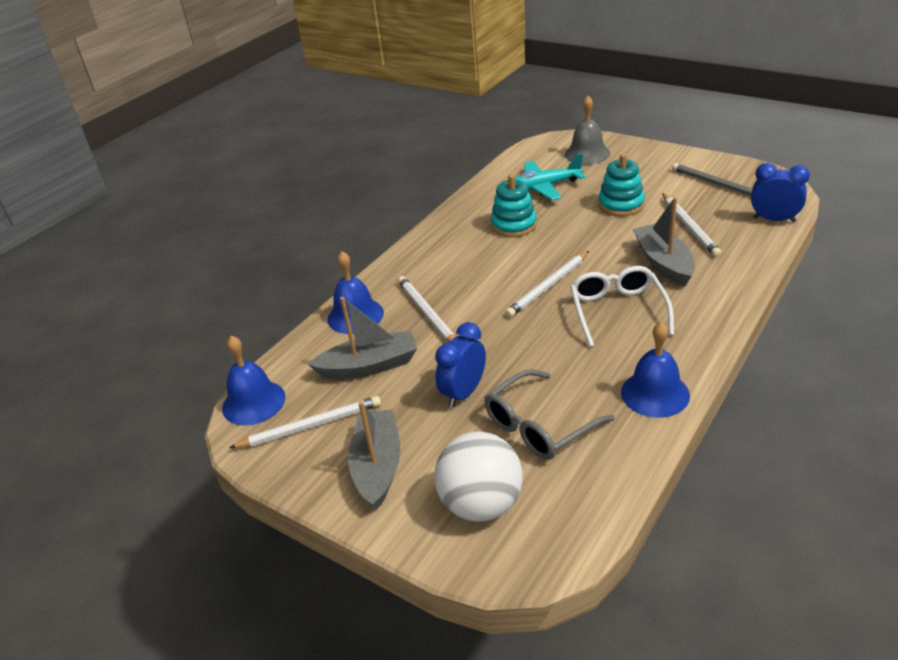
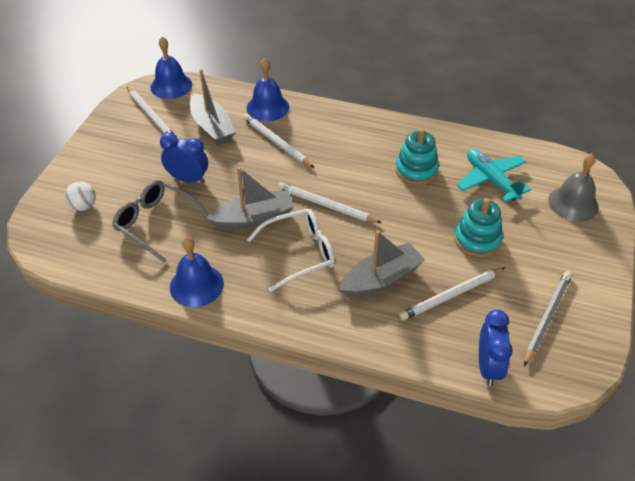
camera: 70 degrees right, 10 degrees up
grey boat [348,401,401,510] -> grey boat moved to [206,167,294,230]
white pencil [398,276,455,342] -> white pencil turned 90 degrees counterclockwise [243,114,314,168]
white ball [435,431,523,522] -> white ball [65,181,96,211], size x0.52

